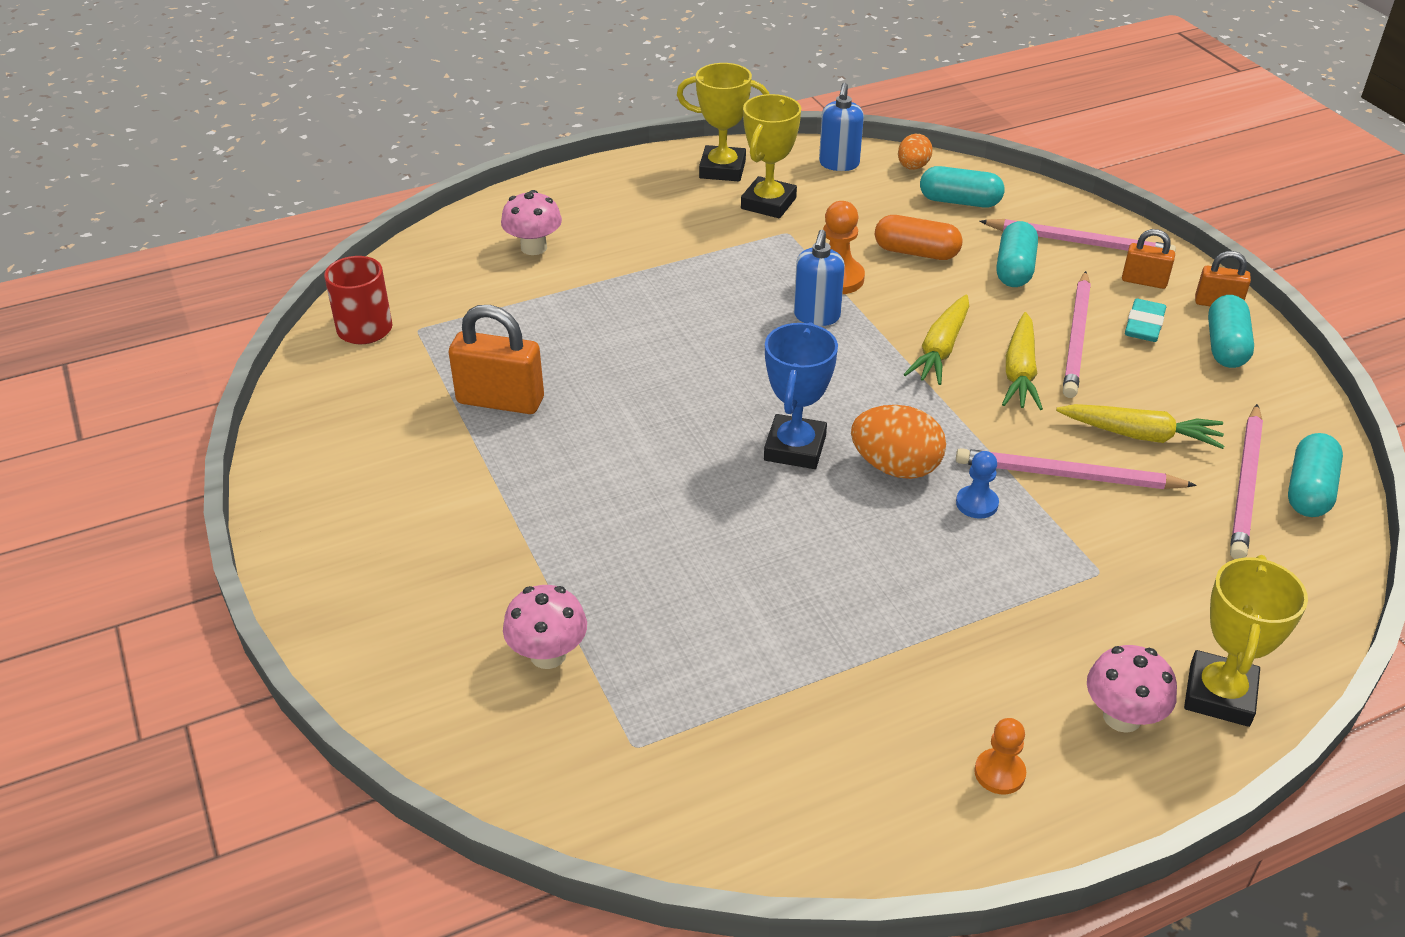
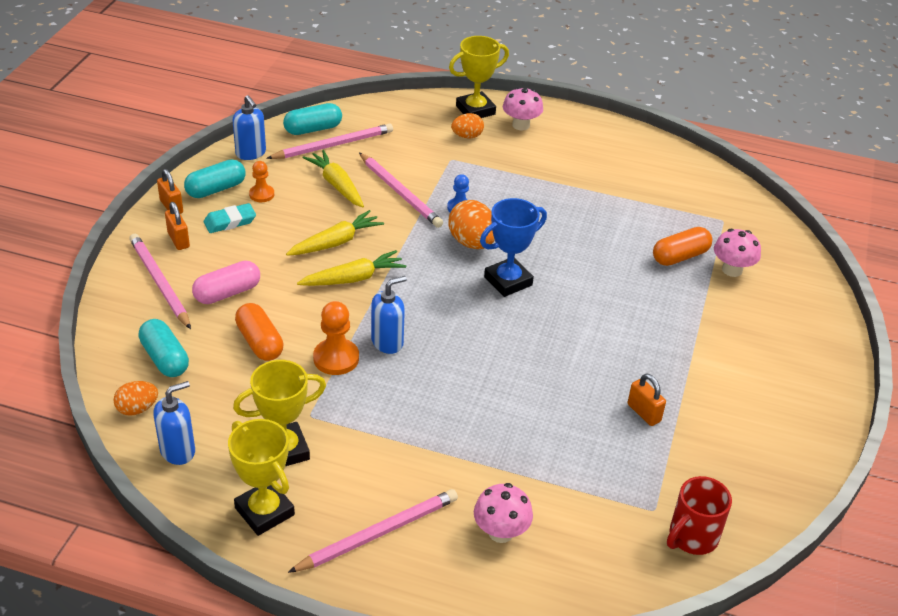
camera: 140 degrees left, 0 degrees up
orange padlock [449,305,544,414] -> orange padlock [628,373,666,426], size x0.58
orange pawn [974,718,1026,794] -> orange pawn moved to [249,161,274,202]
turquoise capsule [996,221,1038,287] -> pink capsule [192,261,260,304]
pink pencil [1063,271,1091,398] -> pink pencil moved to [288,489,458,573]
none -> blue soap dispenser [233,95,266,160]
none -> orange egg [451,113,484,138]
none -> orange capsule [653,227,712,266]

